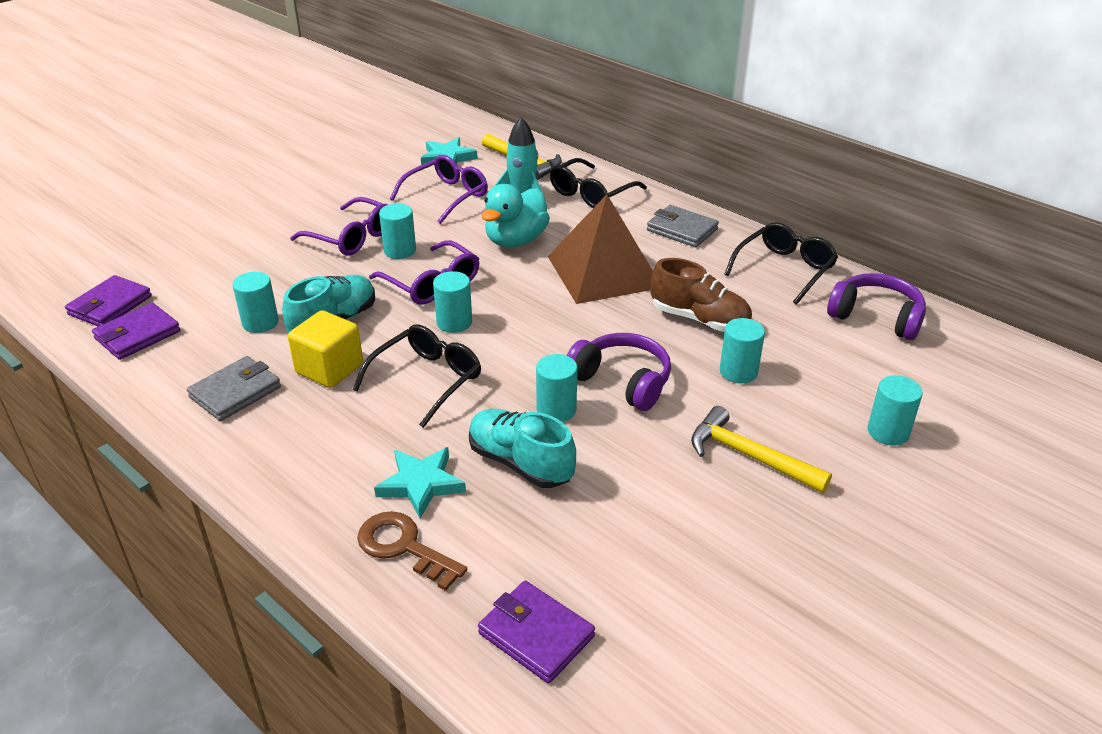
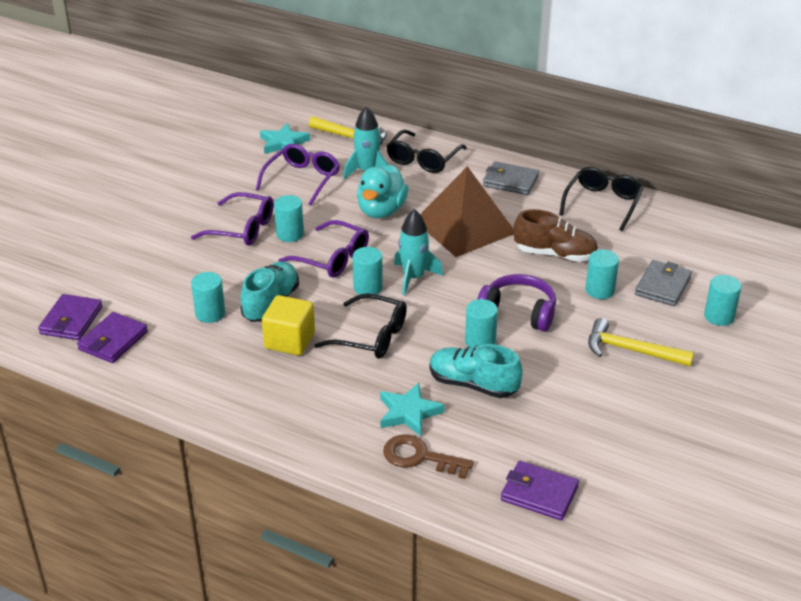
camera: 15 degrees left, 0 degrees up
grey wallet [187,356,281,421] -> grey wallet moved to [635,260,692,306]
black glasses [353,324,481,428] -> black glasses turned 90 degrees clockwise [314,293,407,358]
purple headphones [827,273,926,340] -> none
none -> turquoise rocket [394,209,443,296]

